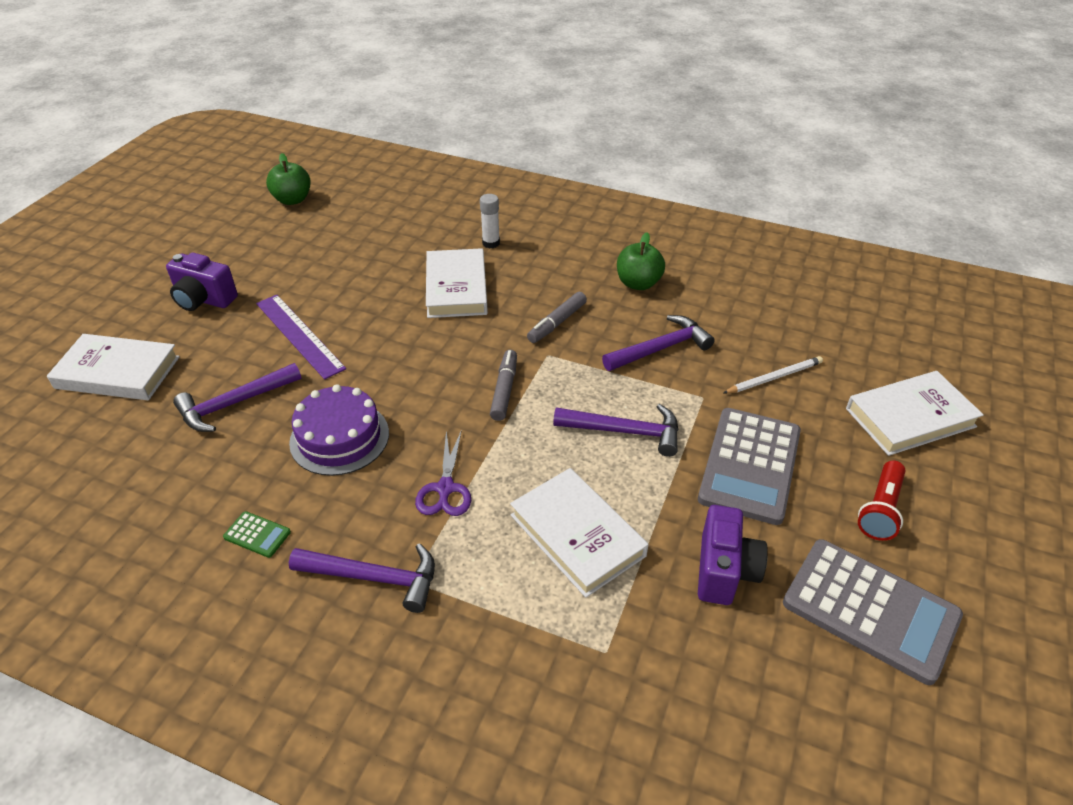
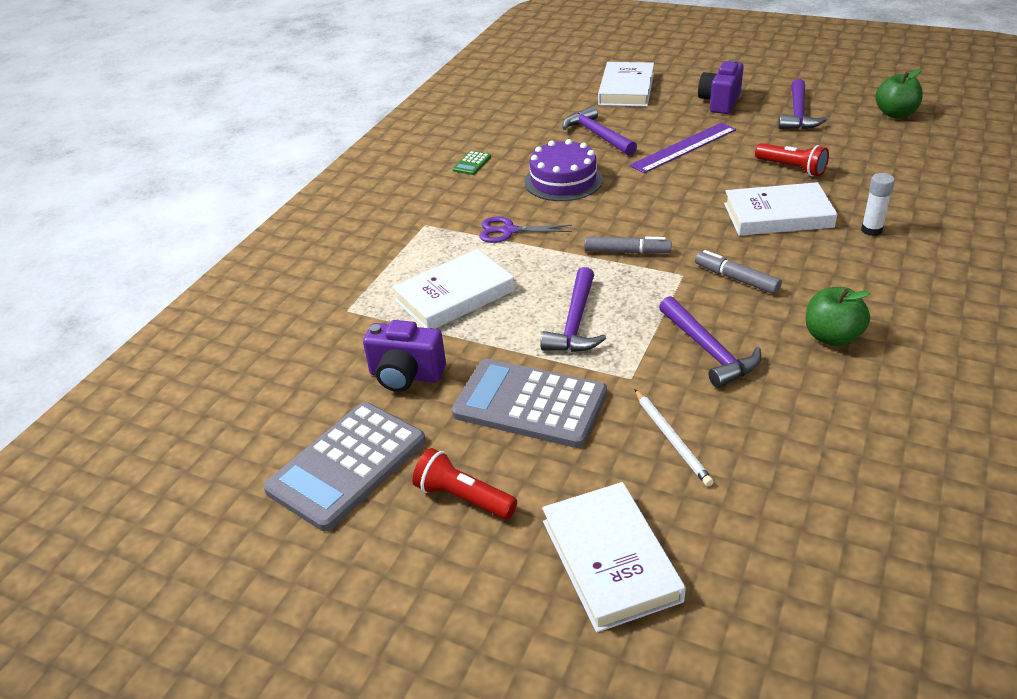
camera: 95 degrees right, 5 degrees down
purple hammer [289,543,435,613] -> purple hammer moved to [778,79,828,129]
none -> red flashlight [755,143,829,177]

